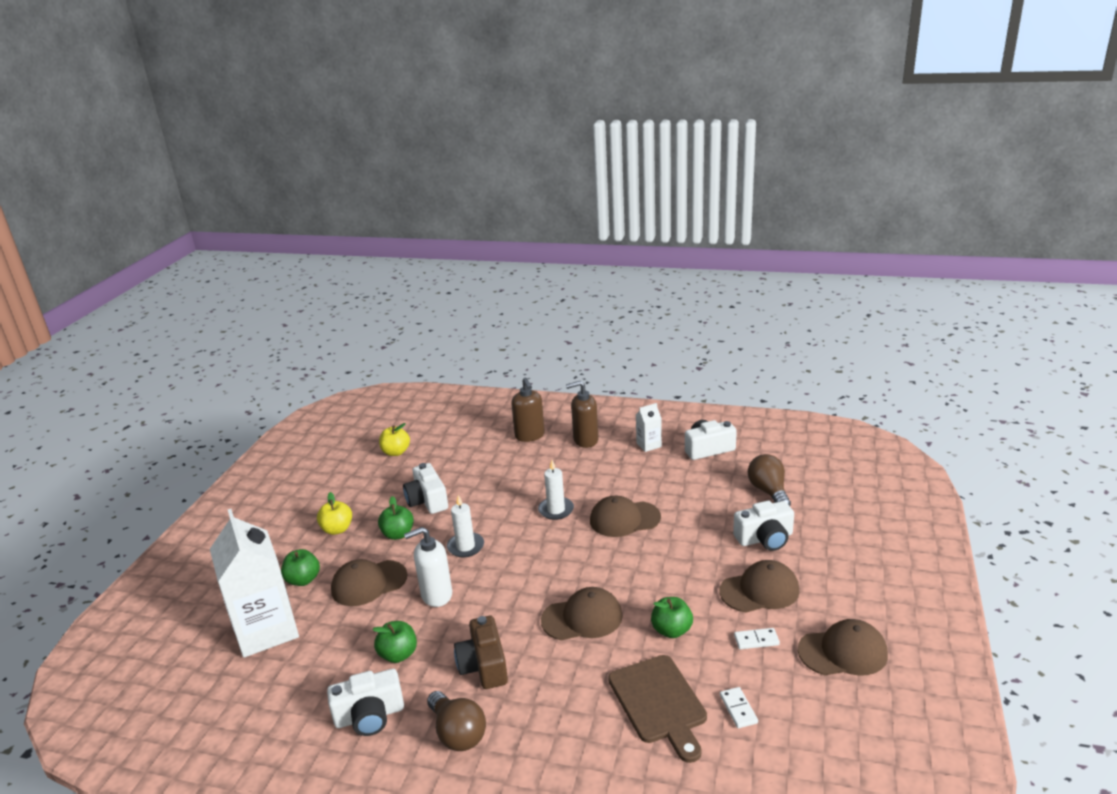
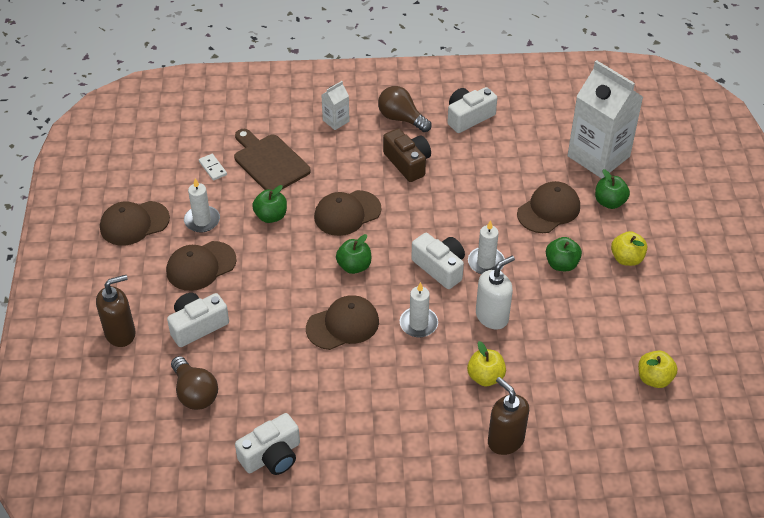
camera: 160 degrees right, 20 degrees up
green apple [372,621,417,663] -> green apple moved to [336,234,371,274]
white camera [403,463,448,514] -> white camera moved to [411,233,465,289]
white soap dispenser [404,527,452,607] -> white soap dispenser moved to [476,256,515,329]
brown soap dispenser [566,381,599,448] -> brown soap dispenser moved to [96,275,136,347]
white carton [636,403,662,452] -> white carton moved to [322,81,349,130]
white domino [734,628,780,649] -> white candle [184,178,220,233]
none -> yellow apple [467,341,506,386]

